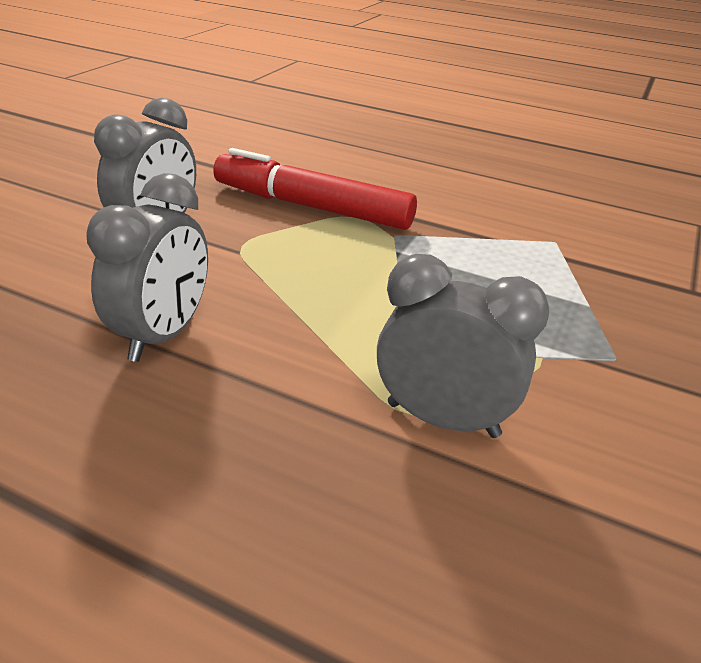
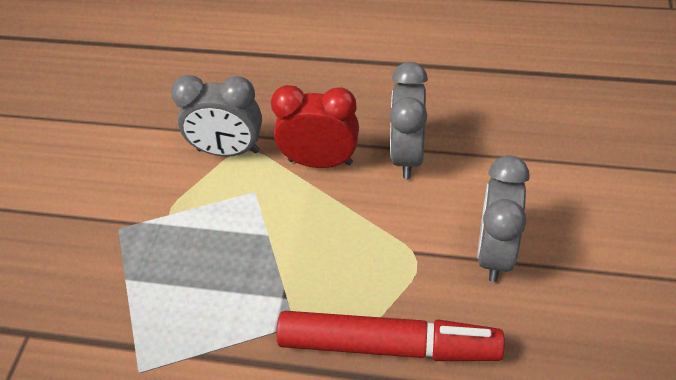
camera: 170 degrees right, 15 degrees up
none -> red clock [271,85,359,168]

